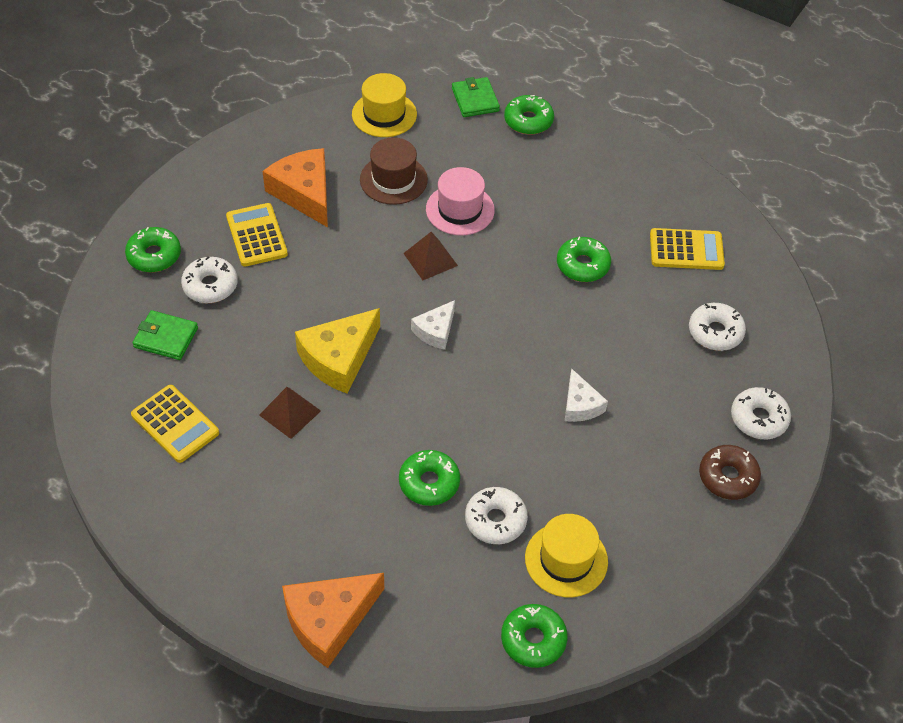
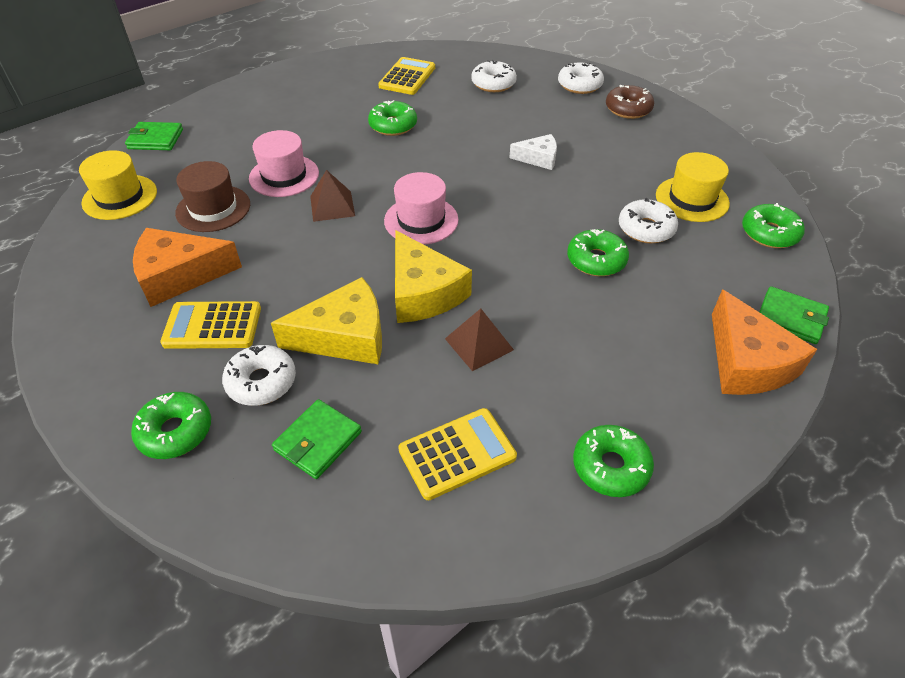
camera: 70 degrees left, 5 degrees down
white cheese [411,300,455,350] -> pink hat [384,172,459,245]
green donut [504,95,554,135] -> green donut moved to [573,425,654,497]
none -> yellow cheese [271,277,382,364]
none -> green wallet [760,286,829,344]

